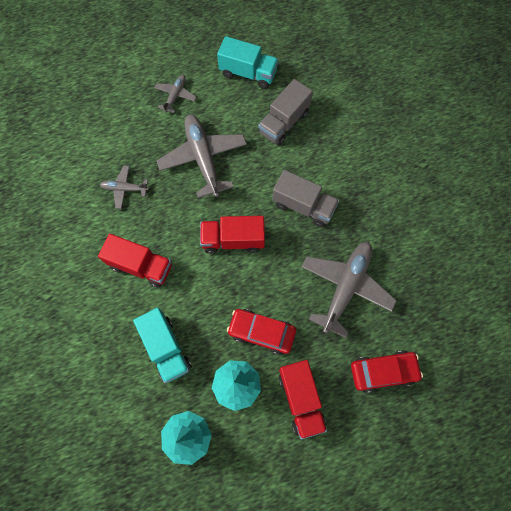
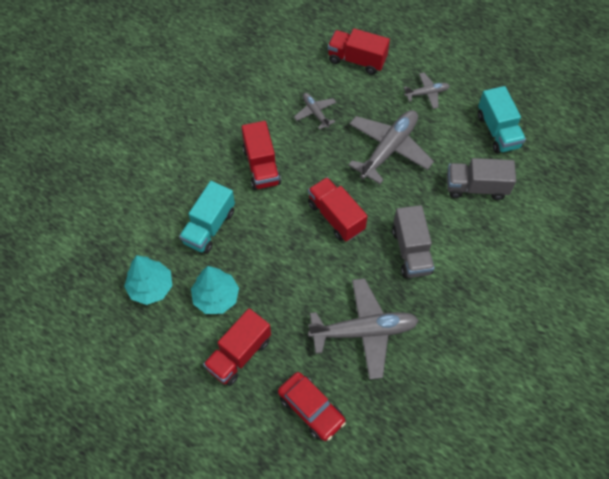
camera: 55 degrees right, 10 degrees down
red car [227,309,296,355] -> none
none -> red truck [328,28,390,75]

